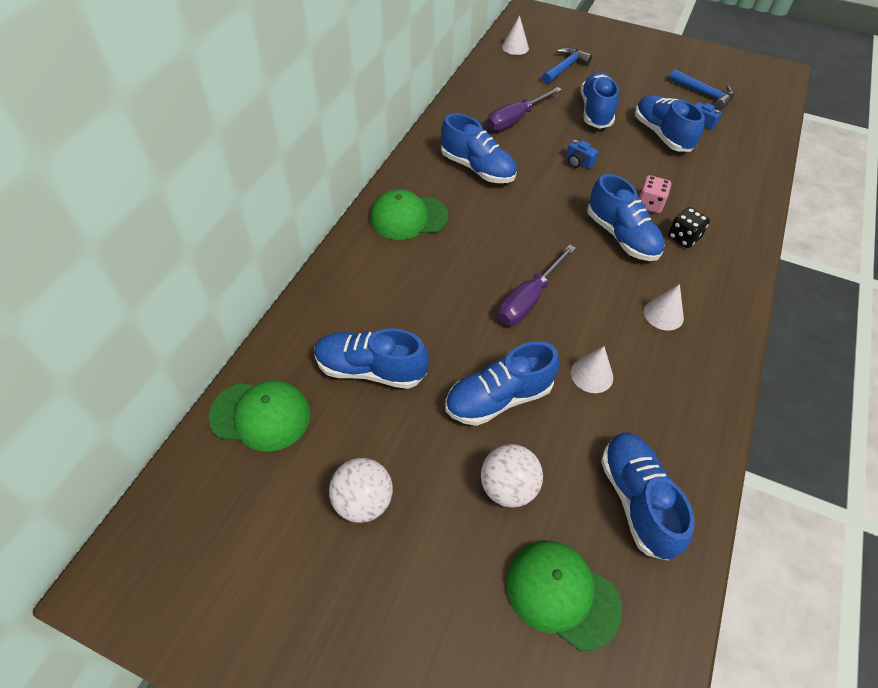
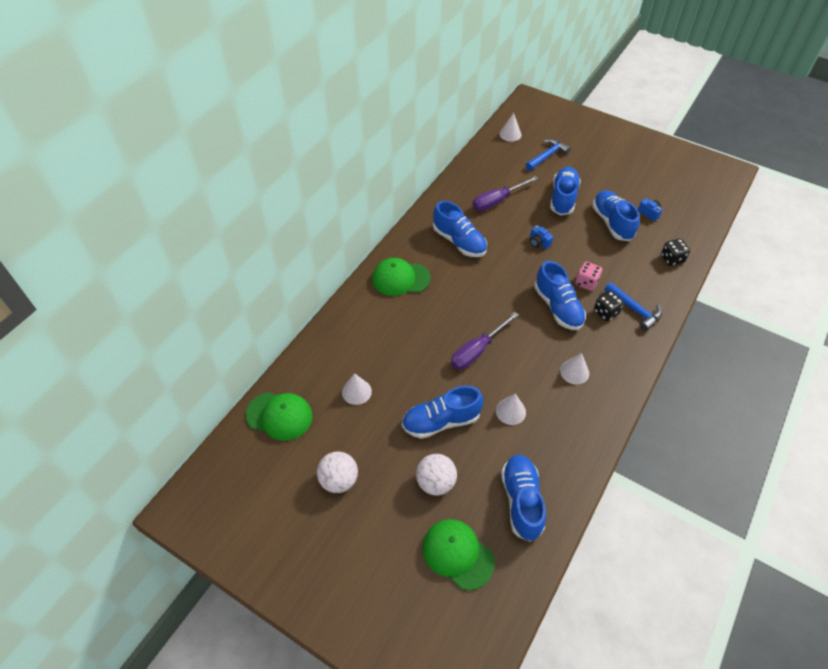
camera: 10 degrees right, 0 degrees up
blue shoe [314,328,429,389] -> white cone [342,373,372,405]
blue hammer [669,69,735,110] -> blue hammer moved to [605,282,662,331]
none -> black dice [661,239,690,266]

